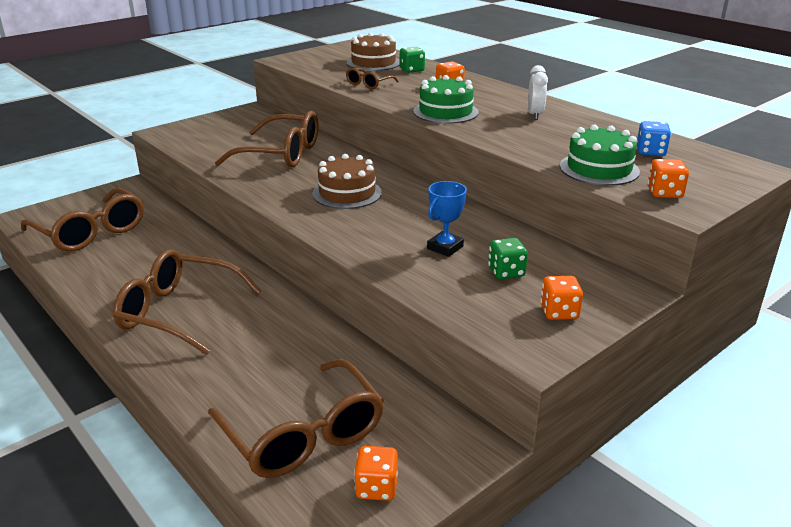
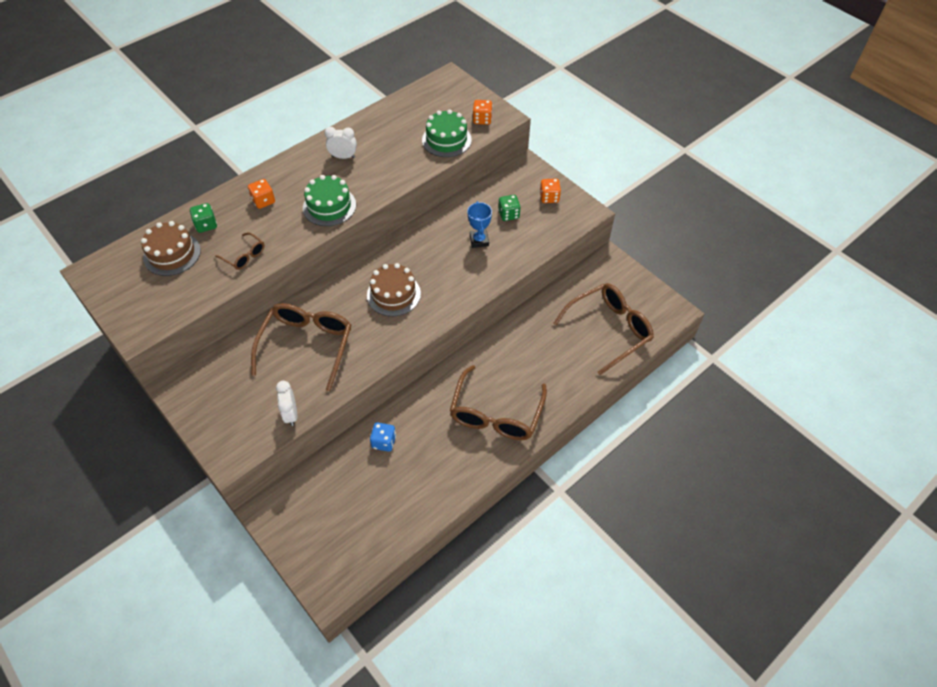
camera: 90 degrees left, 25 degrees up
brown glasses [21,188,144,252] -> none
orange dice [354,446,398,501] -> none
blue trophy [427,181,467,257] -> blue trophy turned 45 degrees clockwise [467,201,492,248]
blue dice [636,121,671,156] -> blue dice moved to [370,422,396,452]
none -> white clock [276,381,297,426]

